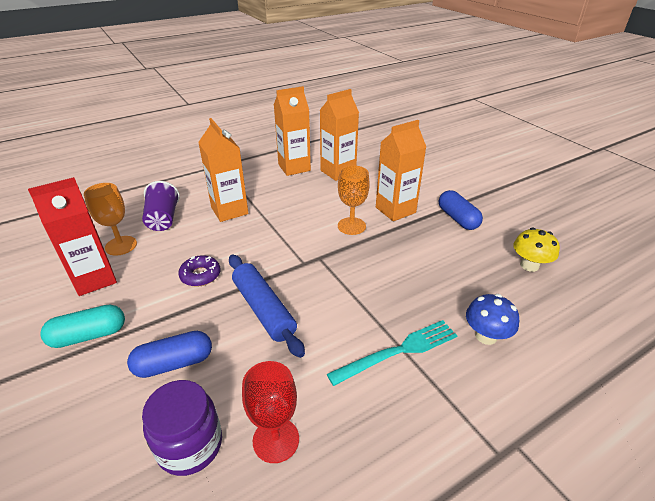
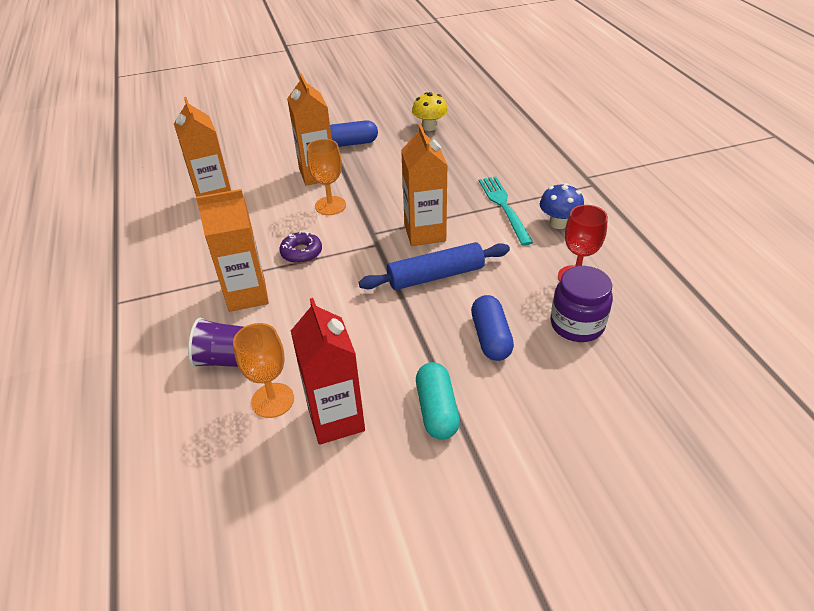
camera: 75 degrees left, 5 degrees up
purple donut [178,255,220,287] -> purple donut moved to [279,231,322,263]
orange carton [274,86,311,176] -> orange carton moved to [401,124,448,246]
blue mushroom [466,294,519,345] -> blue mushroom moved to [540,183,584,229]

